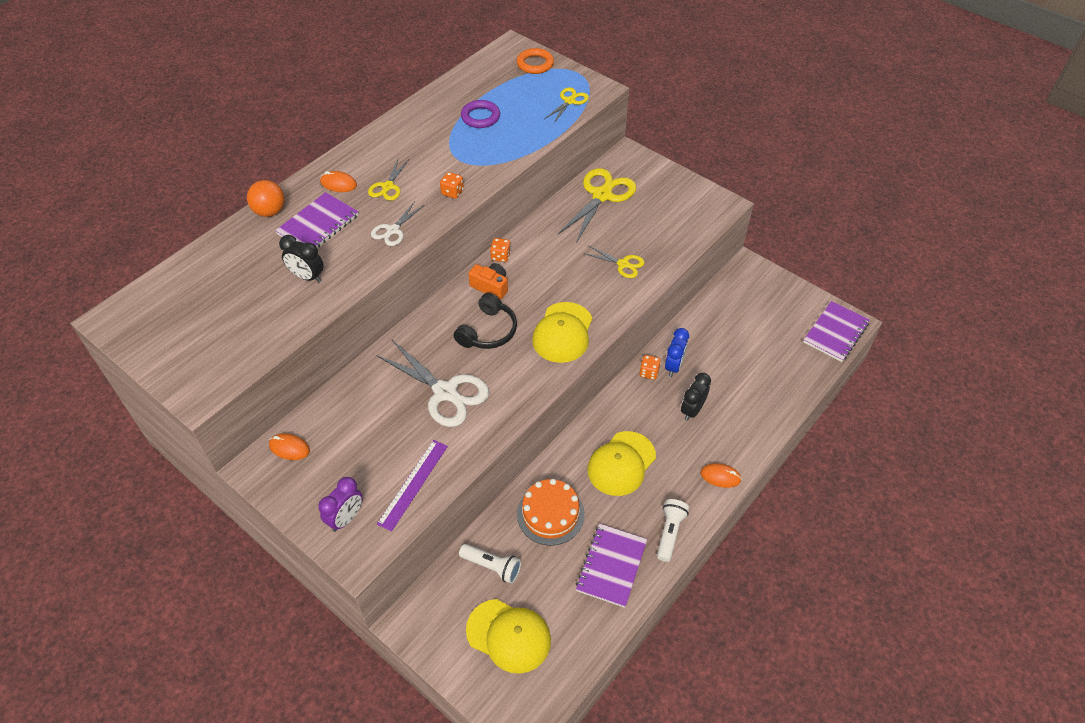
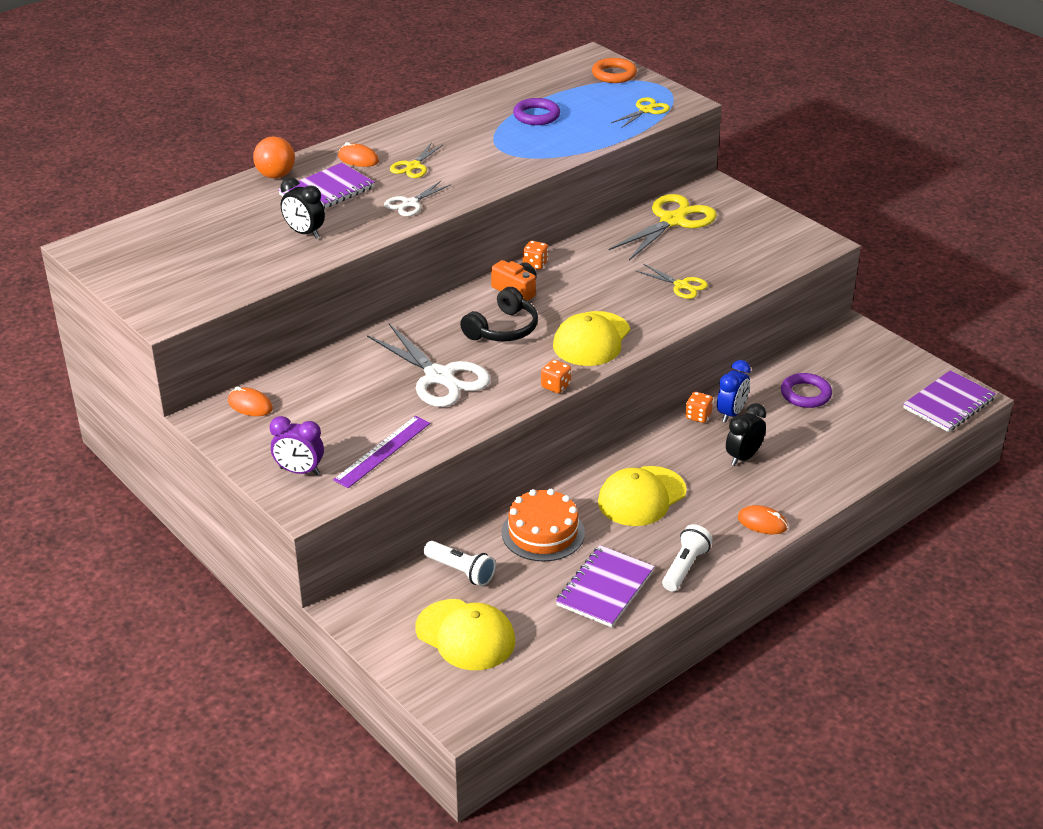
camera: 10 degrees right, 15 degrees down
purple clock [318,477,363,532] -> purple clock turned 60 degrees clockwise [270,416,324,475]
orange dice [440,172,464,199] -> orange dice moved to [541,359,571,393]
none -> purple ring [781,373,832,408]

